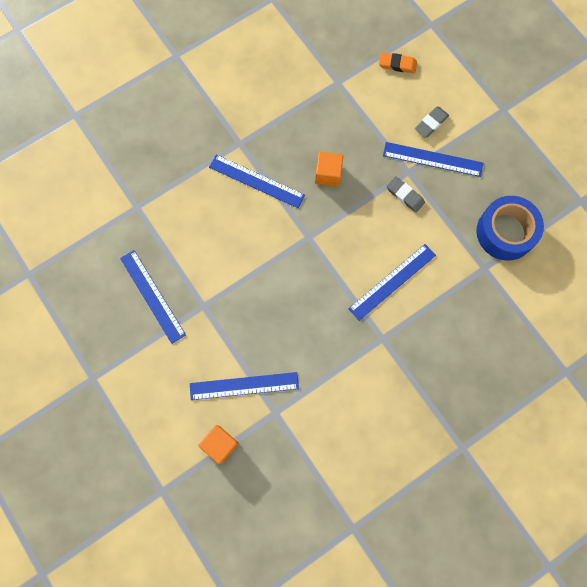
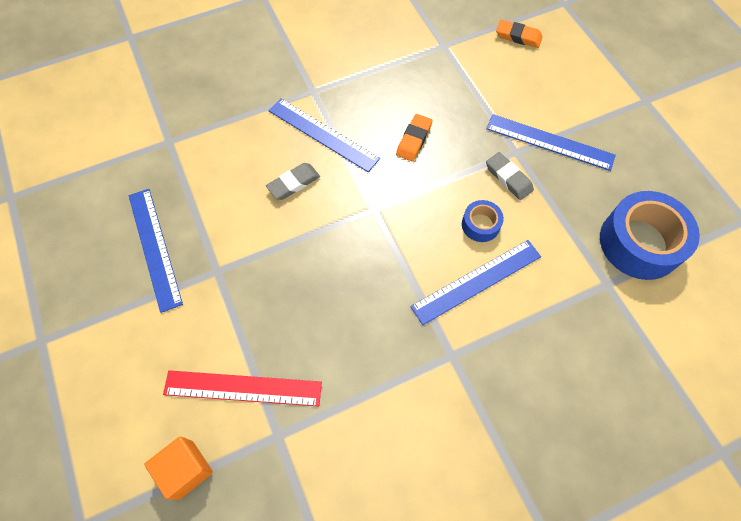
camera: 10 degrees right, 10 degrees down
blue ruler [190,372,299,400] -> red ruler [163,370,322,407]
orange cube [315,152,343,187] -> orange eraser [396,114,432,162]
grey eraser [415,106,449,138] -> grey eraser moved to [266,163,320,200]
none -> blue tape [462,200,504,242]

